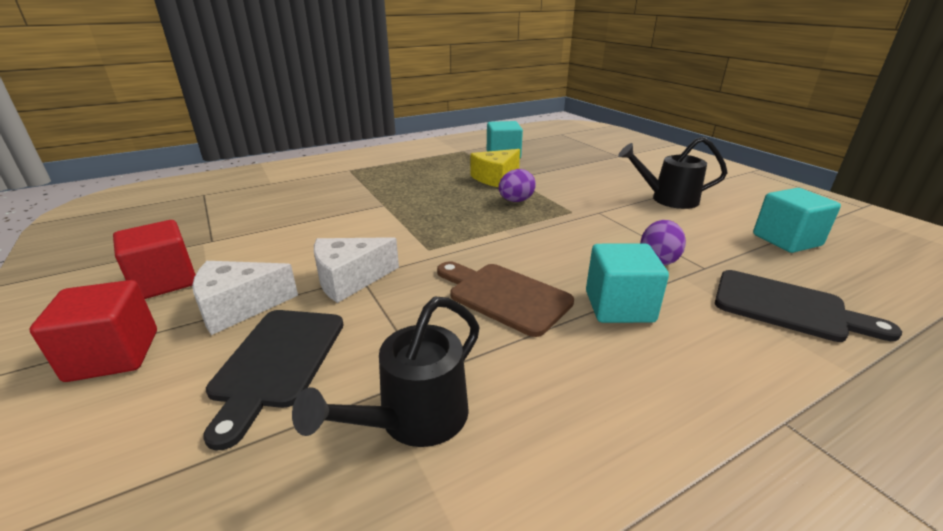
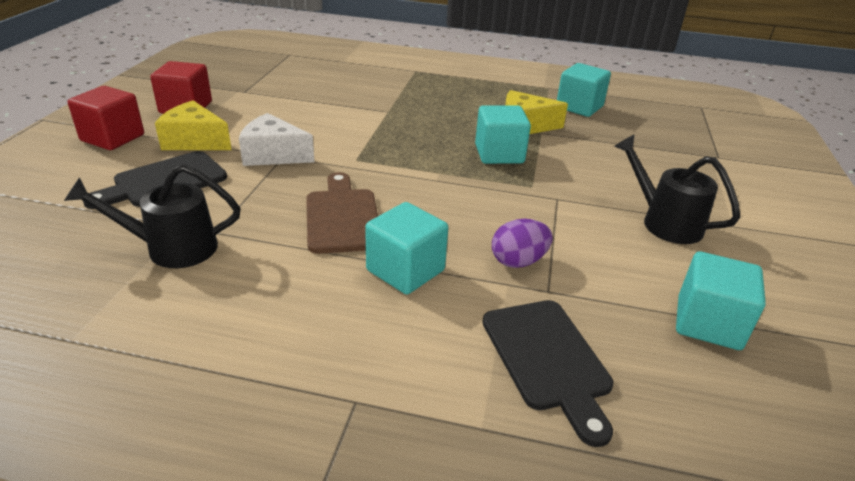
camera: 40 degrees right, 5 degrees up
white cheese [192,261,298,335] -> yellow cheese [155,100,232,150]
purple egg [498,169,536,202] -> turquoise cube [475,105,531,164]

